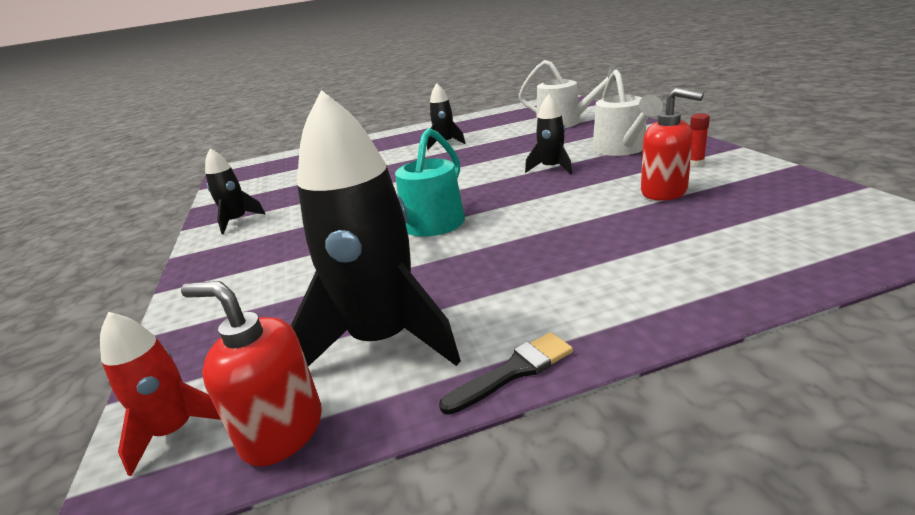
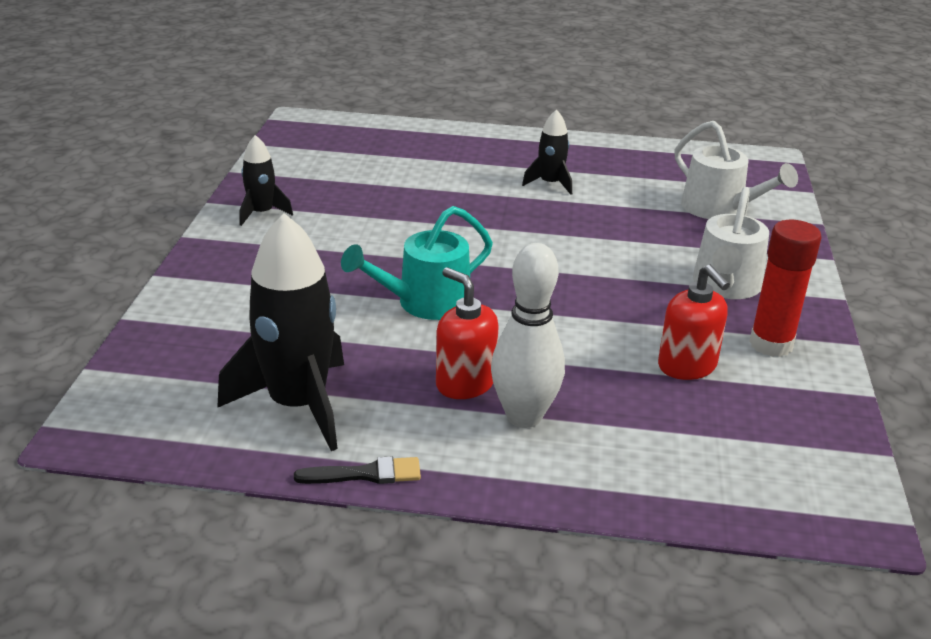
camera: 20 degrees right, 5 degrees up
red rocket [100,312,221,476] -> none
red soap dispenser [181,281,322,467] -> red soap dispenser moved to [436,267,499,399]
black rocket [525,94,572,174] -> none
red glue stick [690,113,710,167] -> red glue stick [749,220,822,357], size x2.13
none -> white bowling pin [491,243,565,428]

